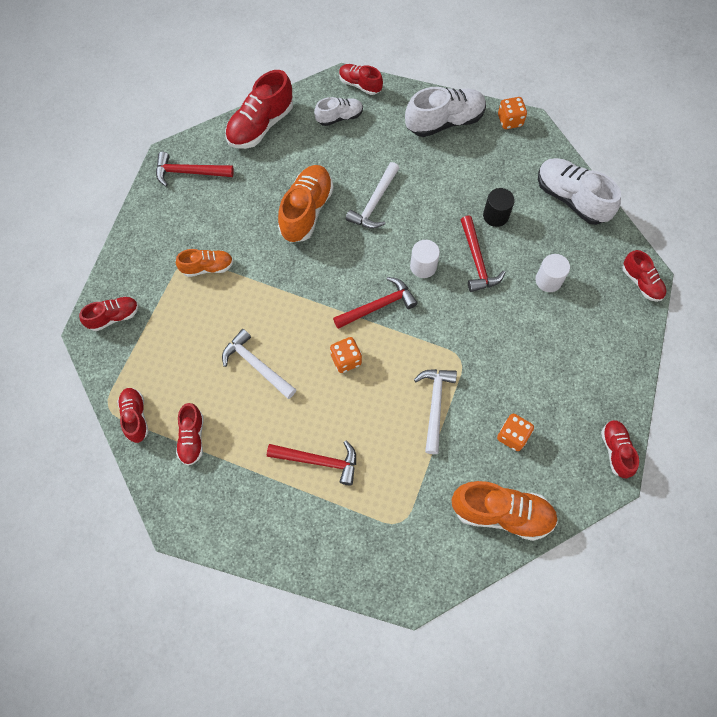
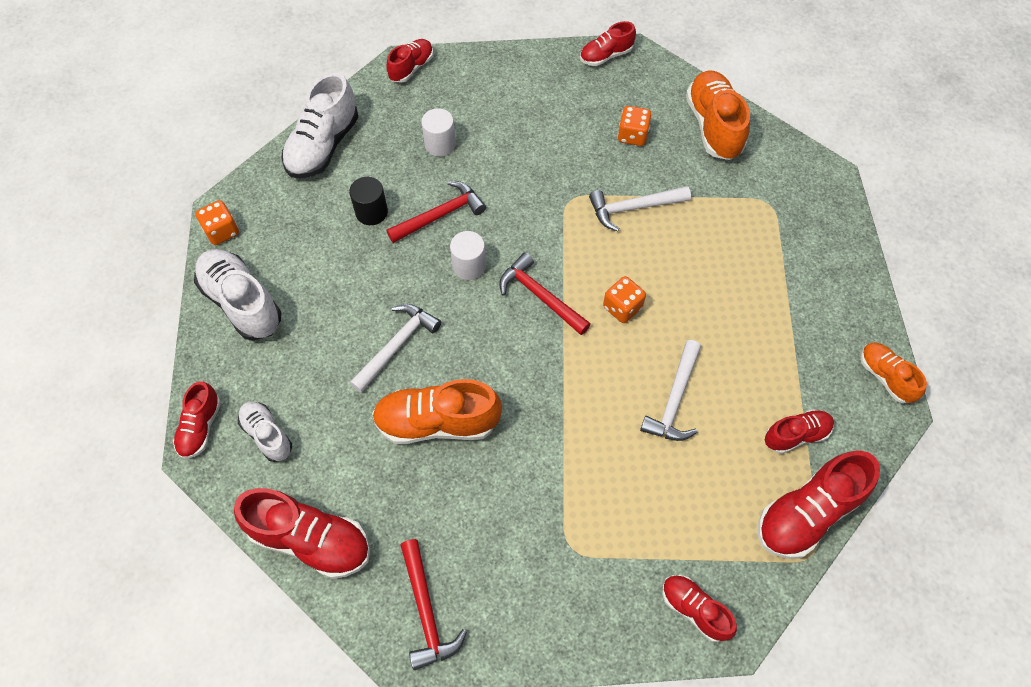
camera: 110 degrees left, 5 degrees down
red shoe [117,388,149,443] -> red shoe [758,451,880,559], size x1.71
orange shoe [176,249,233,277] -> orange shoe moved to [861,342,927,403]
red hammer [267,440,356,485] -> none
white hammer [346,162,399,229] -> white hammer turned 60 degrees counterclockwise [350,304,441,393]

